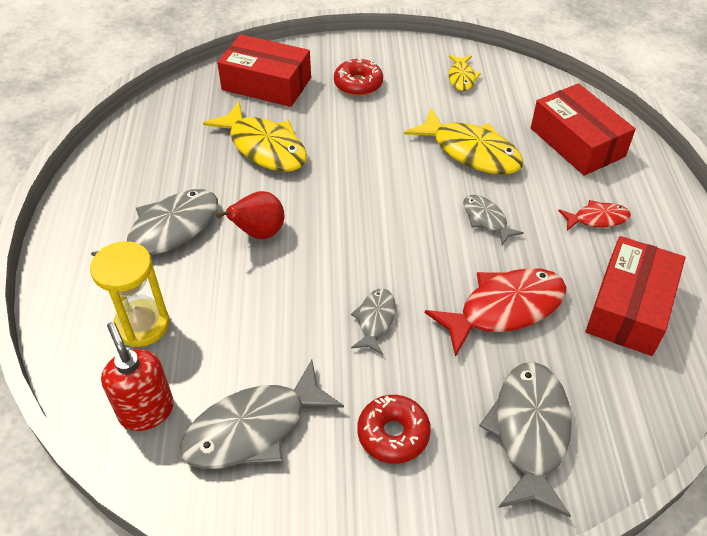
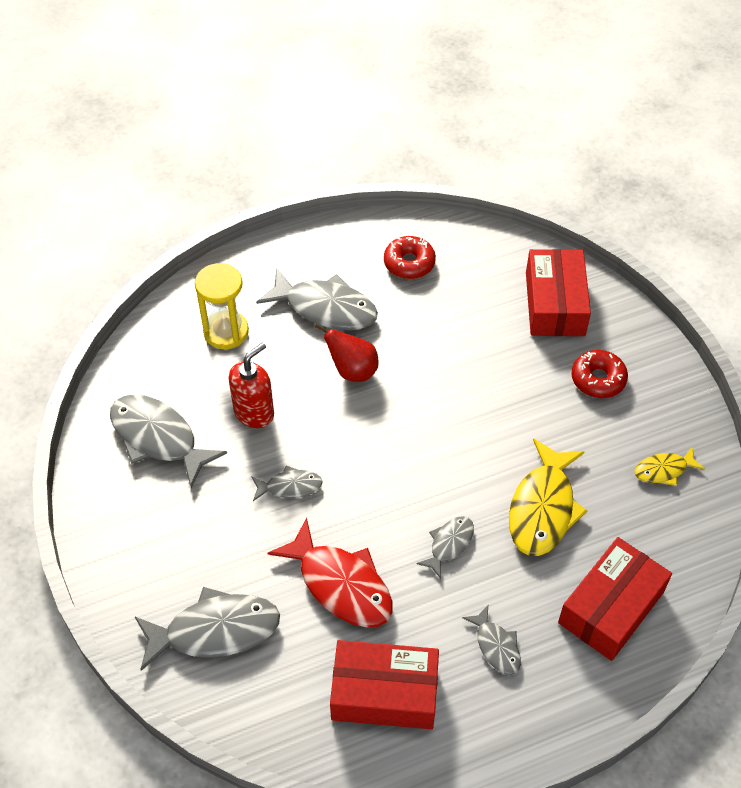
camera: 70 degrees right, 5 degrees up
red soap dispenser [101,322,174,431] -> red soap dispenser moved to [228,342,274,428]
yellow fish [203,102,307,172] -> none
red donut [357,395,431,464] -> red donut moved to [384,236,436,279]
red fish [558,200,631,230] -> grey fish [462,605,521,675]

